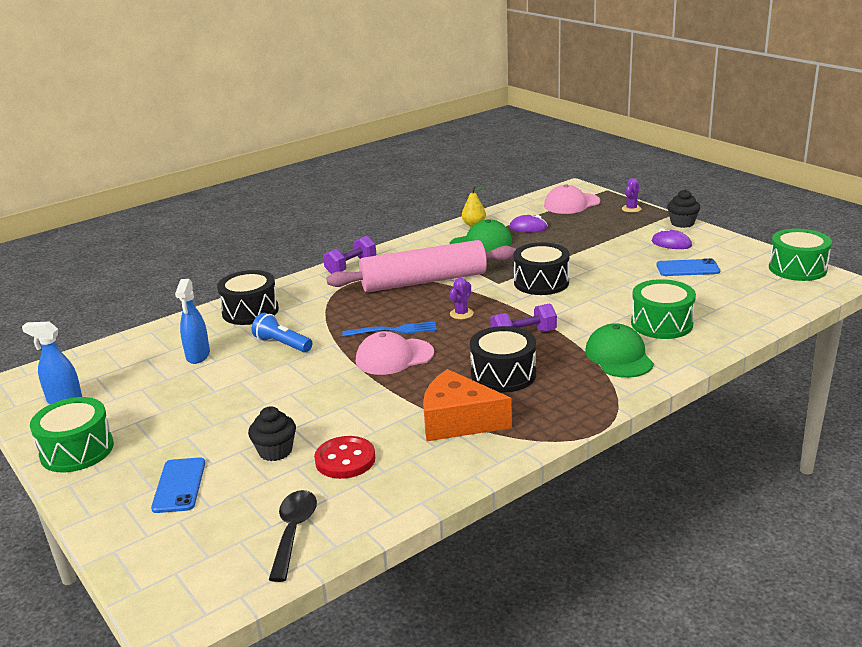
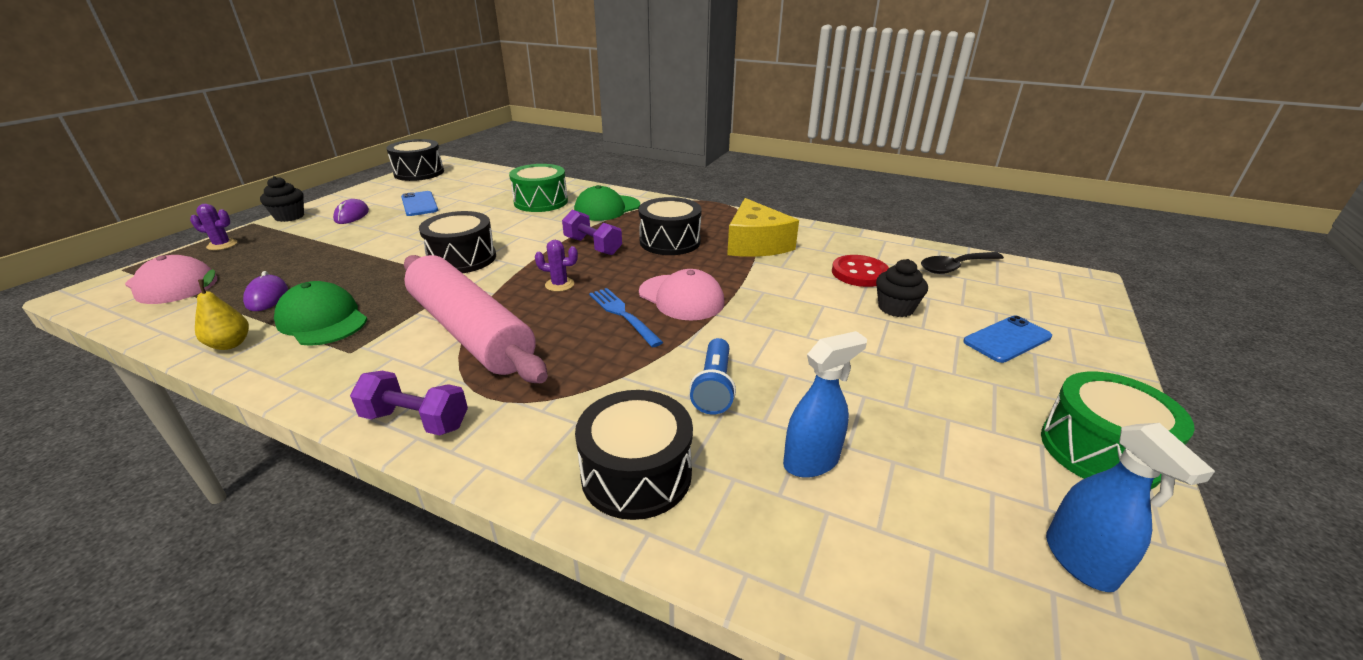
camera: 120 degrees left, 5 degrees up
orange cheese [423,369,512,441] -> yellow cheese [727,198,799,257]
green drum [769,228,832,281] -> black drum [386,139,444,181]

